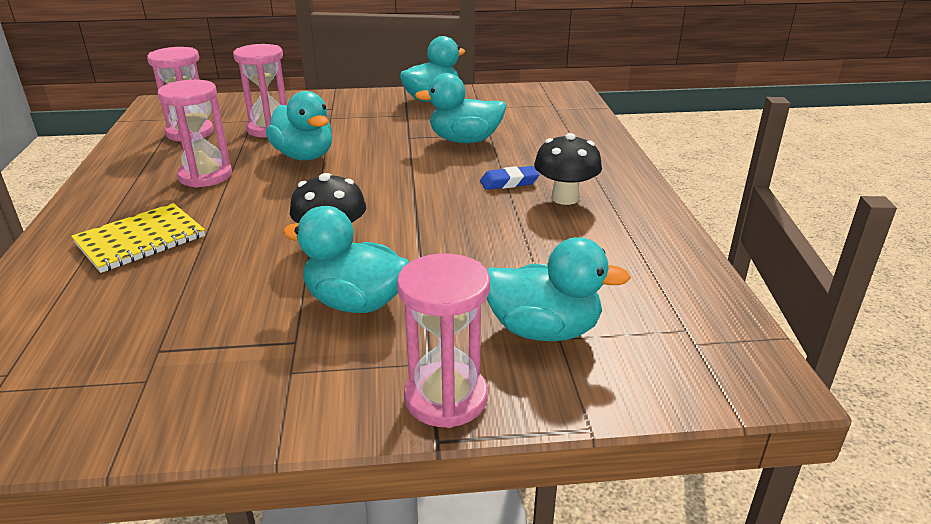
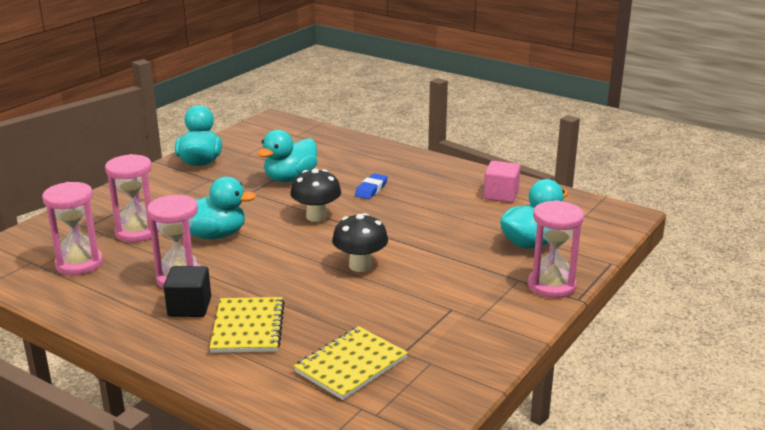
camera: 50 degrees left, 5 degrees down
turquoise duck [283,206,409,313] -> none
black mushroom [534,133,602,205] -> black mushroom moved to [290,168,341,222]
none -> black cube [164,266,211,317]
none -> yellow notebook [294,326,408,400]
none -> pink cube [484,161,521,203]

